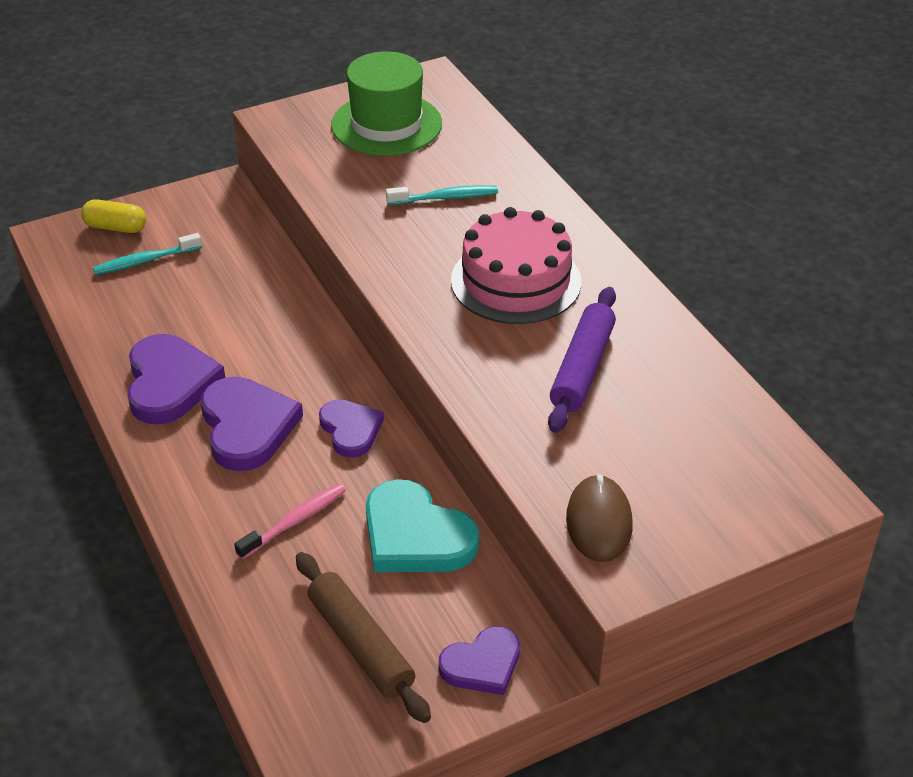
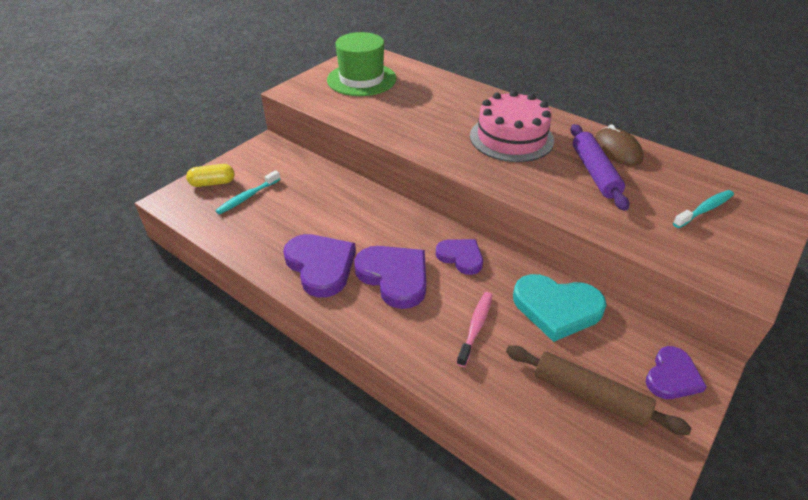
camera: 25 degrees left, 0 degrees up
turquoise toothbrush [386,185,498,205] -> turquoise toothbrush moved to [673,190,734,228]
brown mouse [566,474,633,562] -> brown mouse moved to [594,124,643,166]

